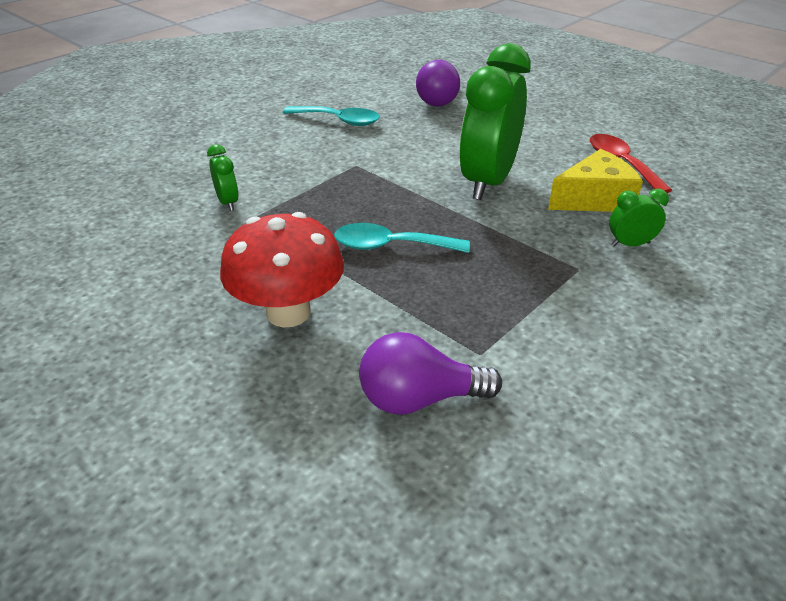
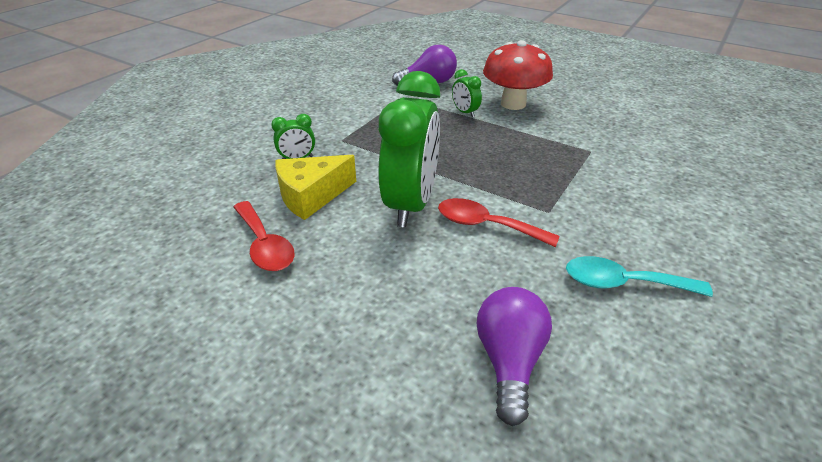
camera: 170 degrees right, 0 degrees up
green clock [207,145,239,211] -> green clock moved to [452,69,482,117]
turquoise spoon [334,223,470,253] -> none
none -> red spoon [438,198,560,247]

